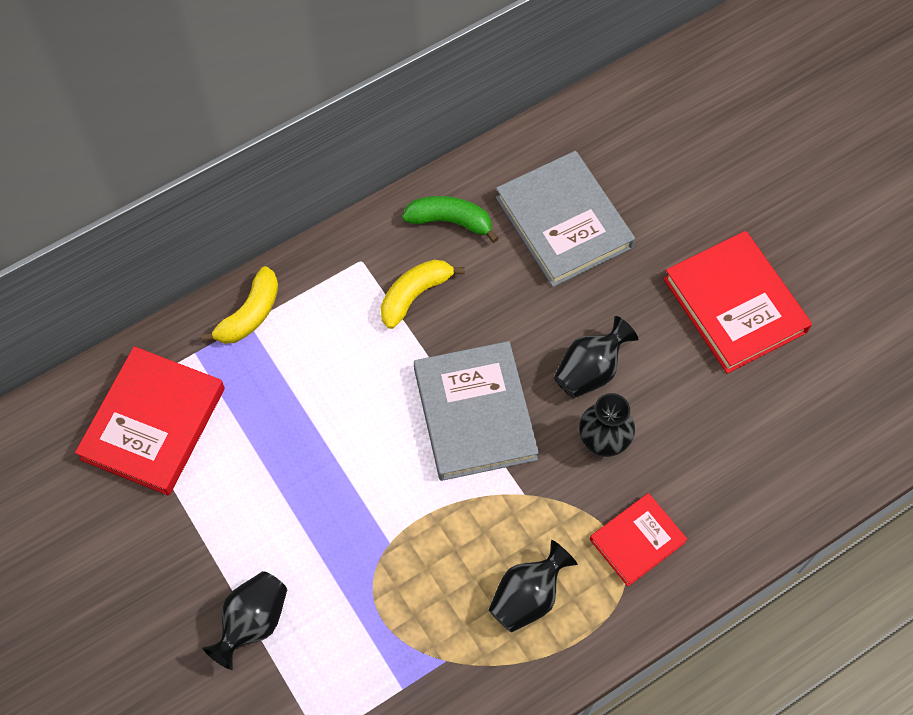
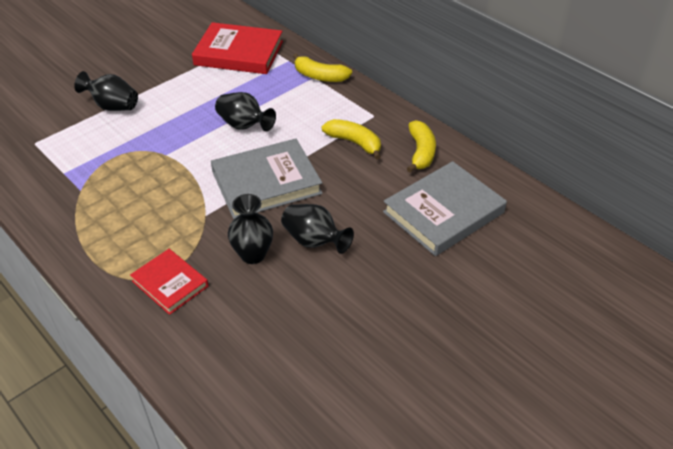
camera: 80 degrees right, 20 degrees down
green banana [402,196,499,243] -> yellow banana [407,120,436,173]
black vase [488,540,578,633] -> black vase moved to [215,92,276,131]
red book [663,231,812,374] -> none

